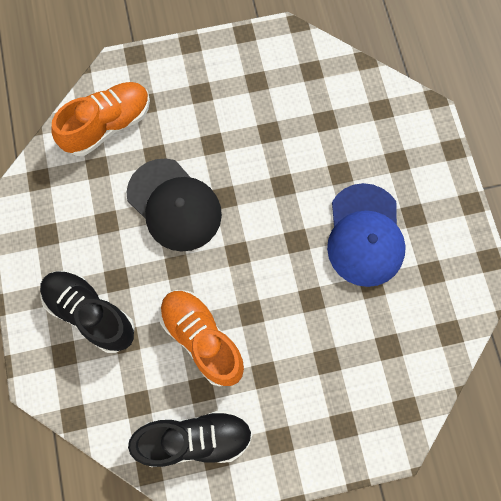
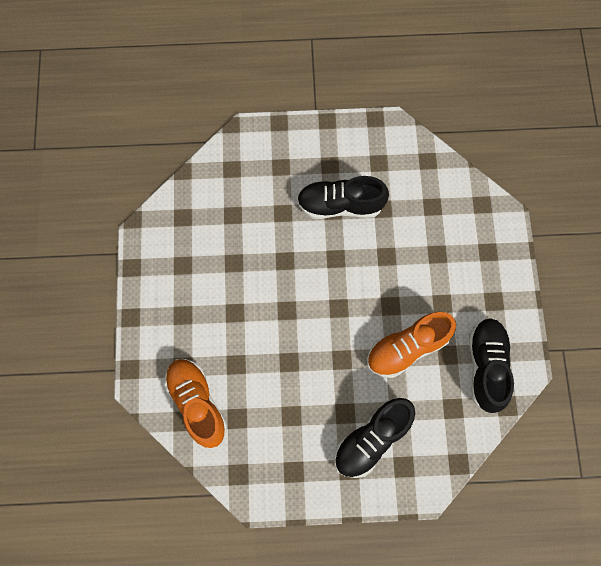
camera: 80 degrees left, 0 degrees up
black cap [127,158,222,252] -> none
blue cap [327,183,406,287] -> black shoe [297,176,389,219]

